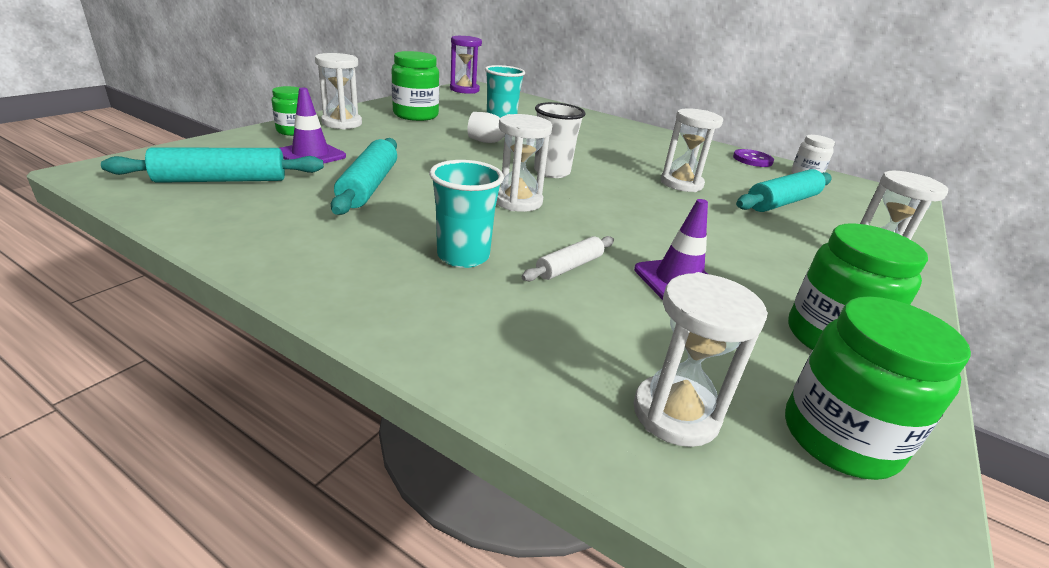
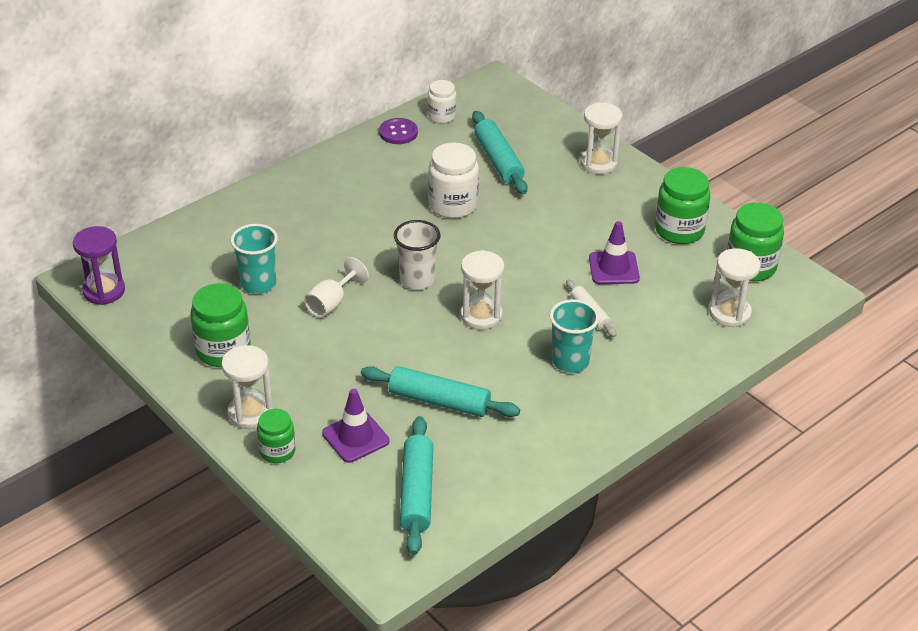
camera: 70 degrees left, 10 degrees up
white hourglass [661,108,723,192] -> white jar [428,143,479,219]

